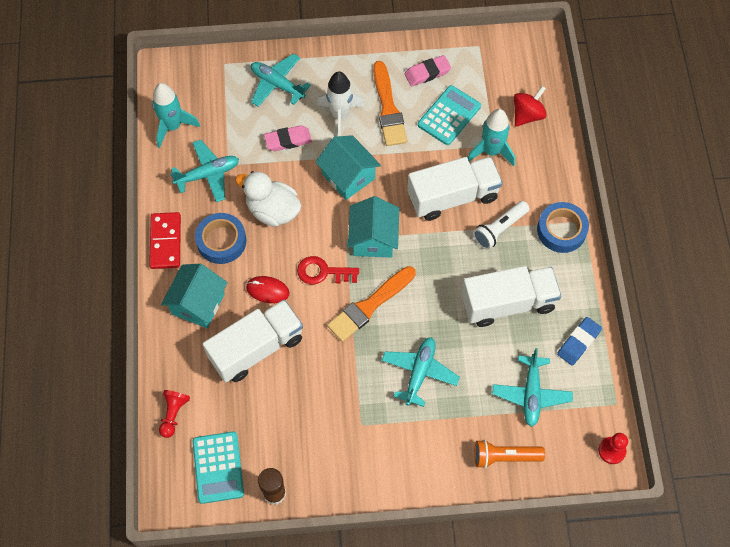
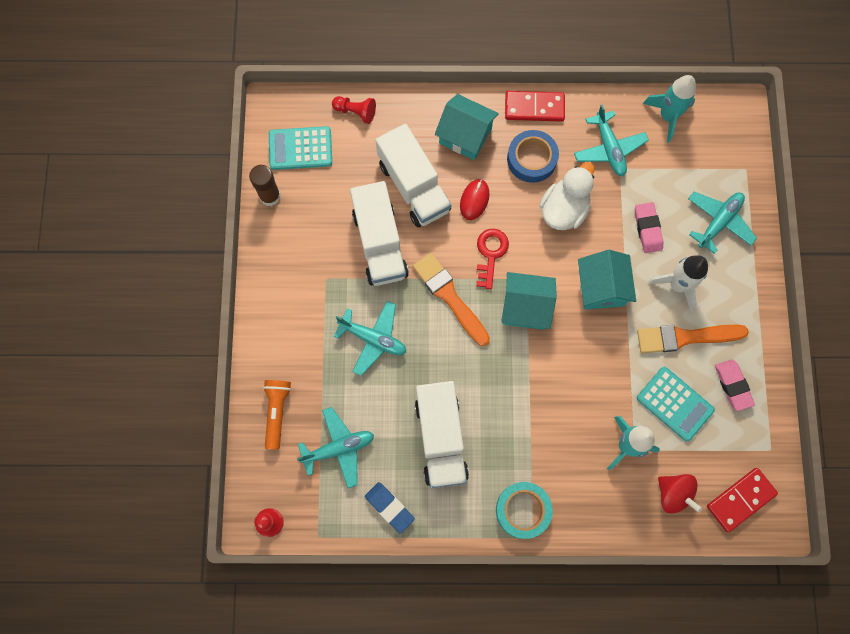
camera: 95 degrees right, 10 degrees up
turquoise house [316,135,381,200] -> turquoise house turned 60 degrees counterclockwise [578,250,636,309]
white truck [407,157,503,221] -> white truck moved to [350,181,409,286]
white flashlight [473,201,529,250] -> none
turquoise plane [492,348,573,427] -> turquoise plane turned 150 degrees clockwise [297,407,374,488]
blue tape [537,202,589,253] -> turquoise tape [496,482,553,539]
none -> red domino [707,468,778,532]

